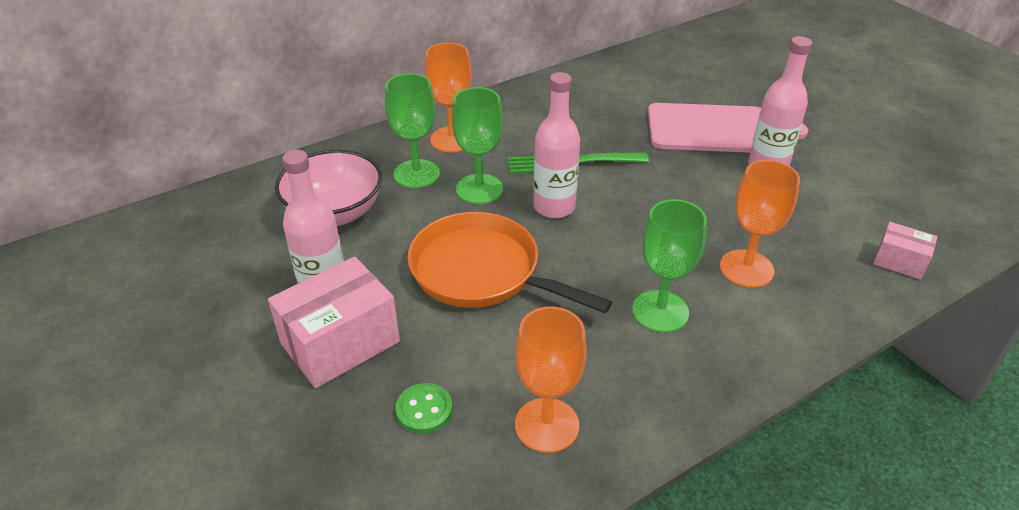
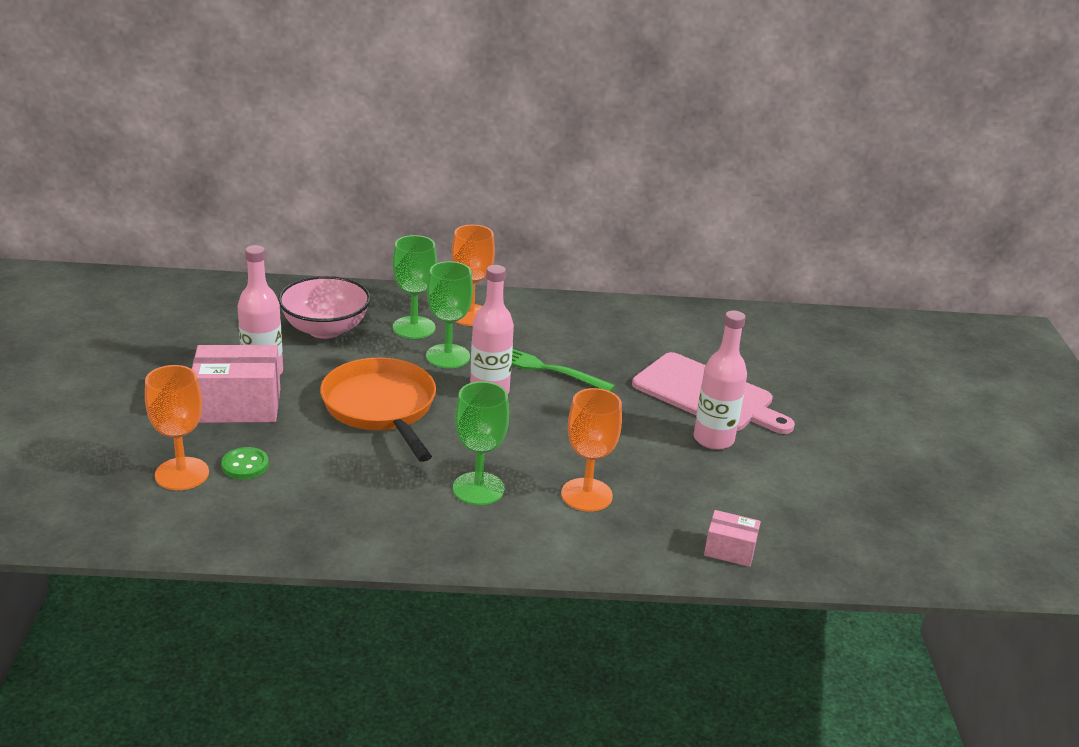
camera: 30 degrees right, 10 degrees down
orange goblet [515,306,587,453] -> orange goblet moved to [145,365,209,490]
pink box [873,222,937,280] -> pink box turned 45 degrees counterclockwise [704,510,761,567]

